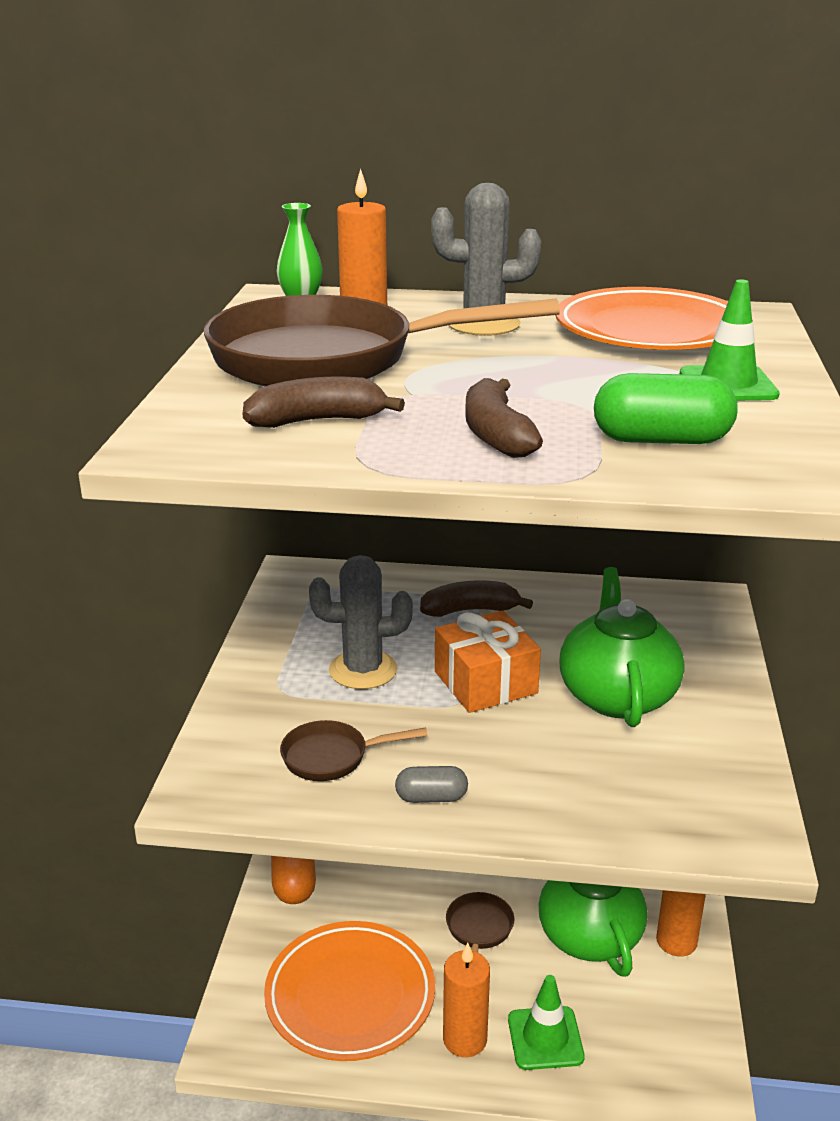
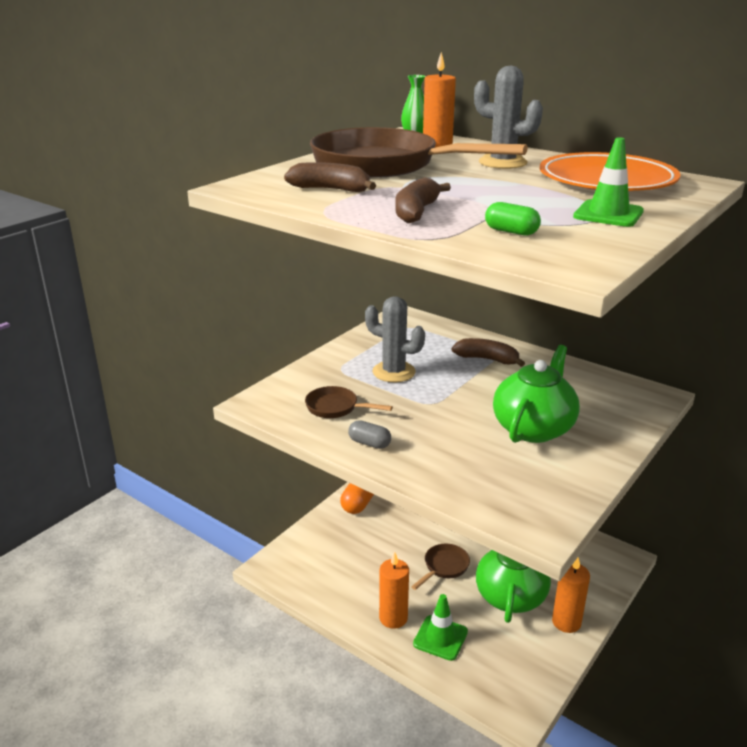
camera: 30 degrees right, 0 degrees up
orange plate [264,921,435,1061] -> none
orange gift [435,611,541,713] -> none
green capsule [594,373,738,444] -> green capsule [485,202,541,236], size x0.60

